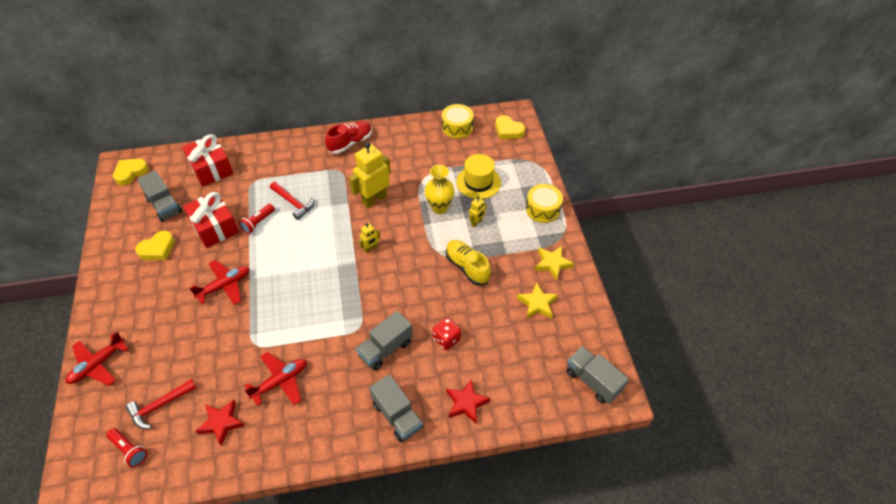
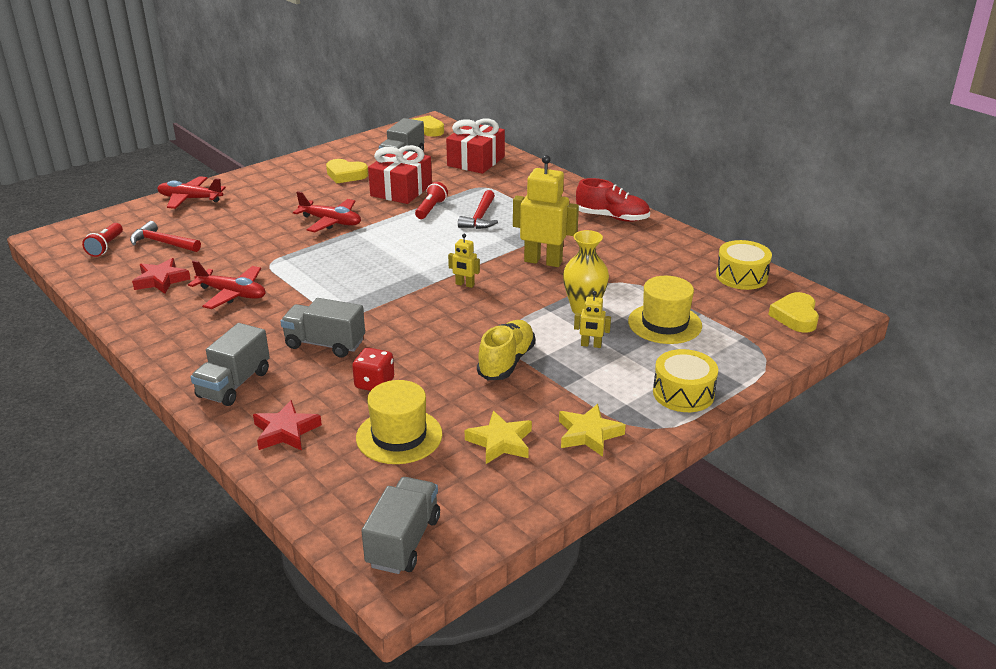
camera: 60 degrees right, 20 degrees down
red flashlight [239,204,275,234] -> red flashlight turned 105 degrees clockwise [415,182,448,219]
none -> yellow hat [356,380,443,464]

